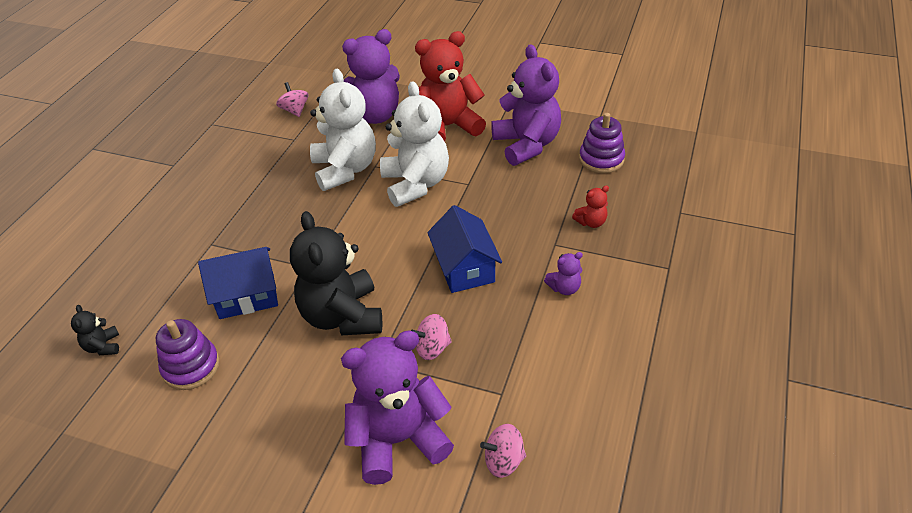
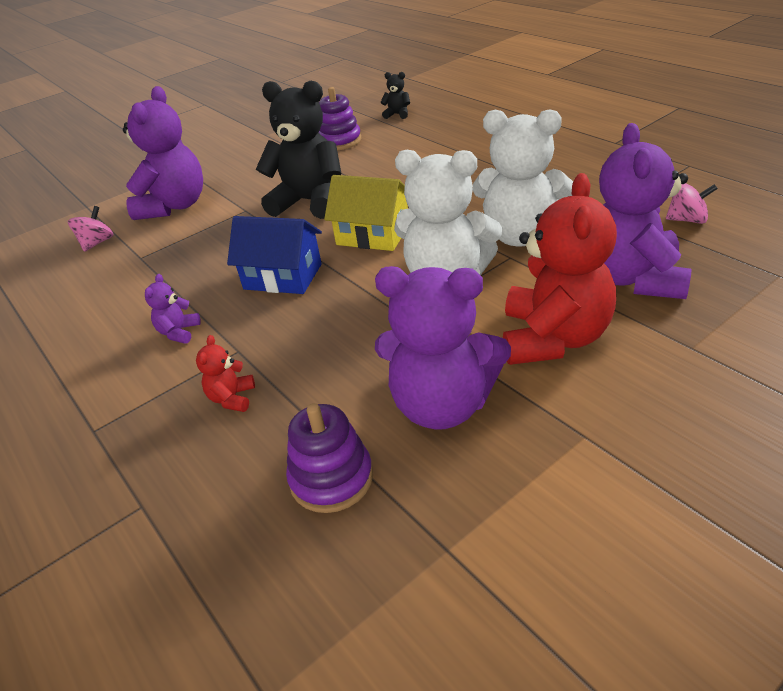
camera: 125 degrees right, 5 degrees down
blue house [198,247,278,319] -> none
pink spinning top [411,314,452,360] -> none
none -> yellow house [324,175,408,251]

